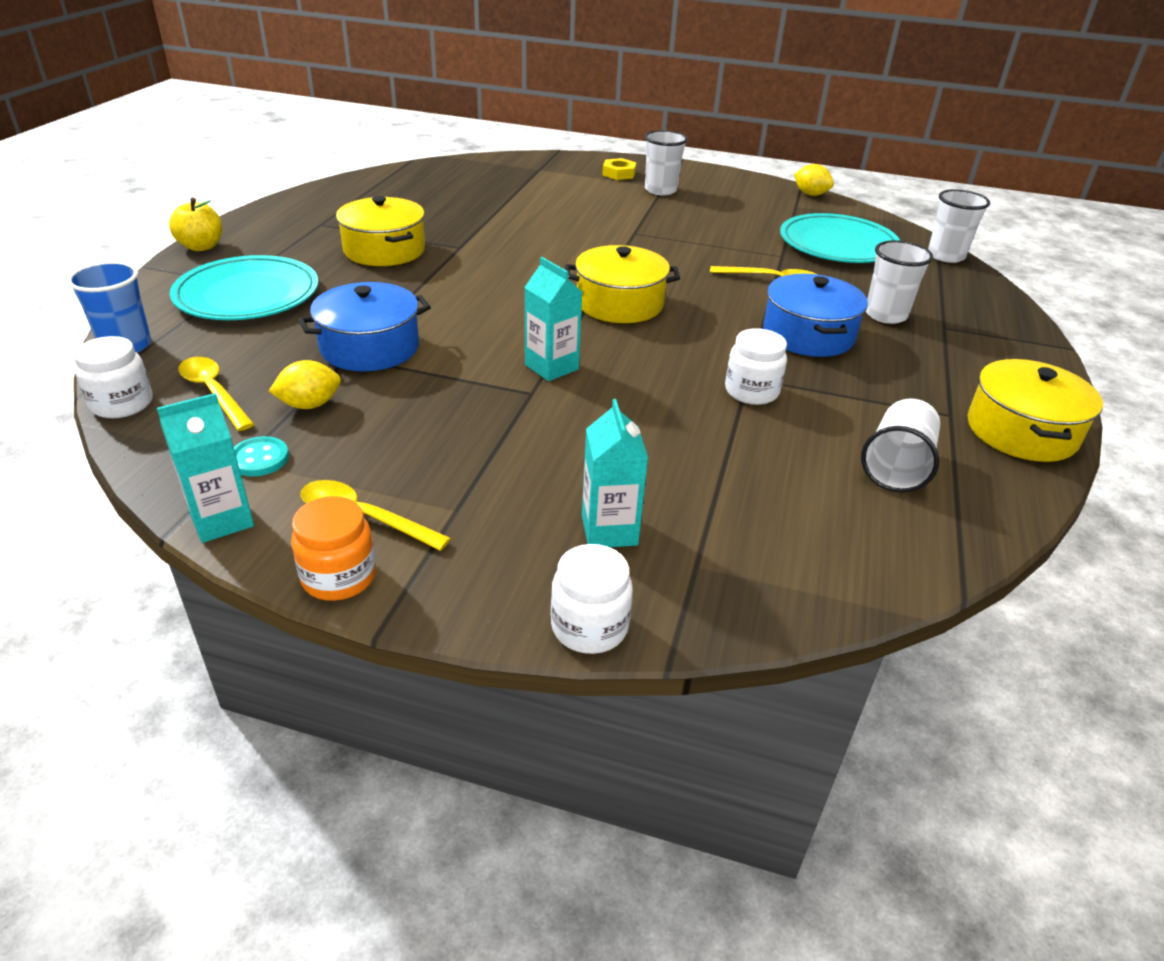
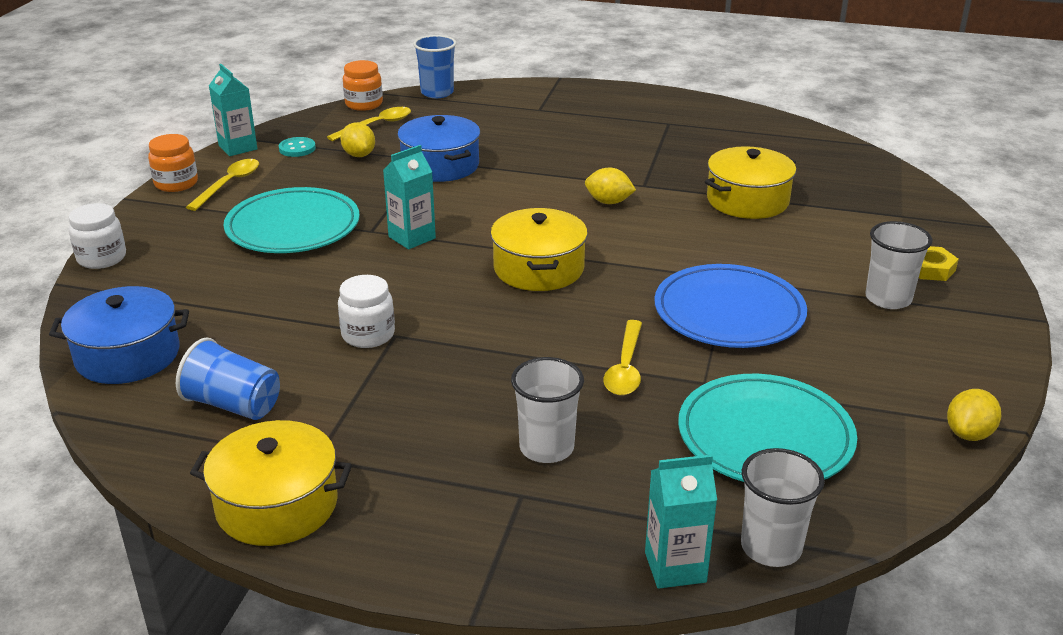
camera: 90 degrees right, 5 degrees down
white jar [73,336,153,418] -> orange jar [343,60,383,111]
yellow apple [169,198,222,251] -> none
turquoise plate [170,255,319,320] -> turquoise plate moved to [224,187,360,253]
yellow pot [336,196,425,266] -> yellow pot moved to [705,146,796,219]
turquoise carton [582,399,648,547] -> turquoise carton moved to [645,455,717,589]
blue pot [763,274,868,357] -> blue pot moved to [49,286,189,384]
white cup [861,398,940,493] -> blue cup [176,338,280,420]
none -> yellow lemon [585,168,636,204]
none -> blue plate [654,264,807,348]

